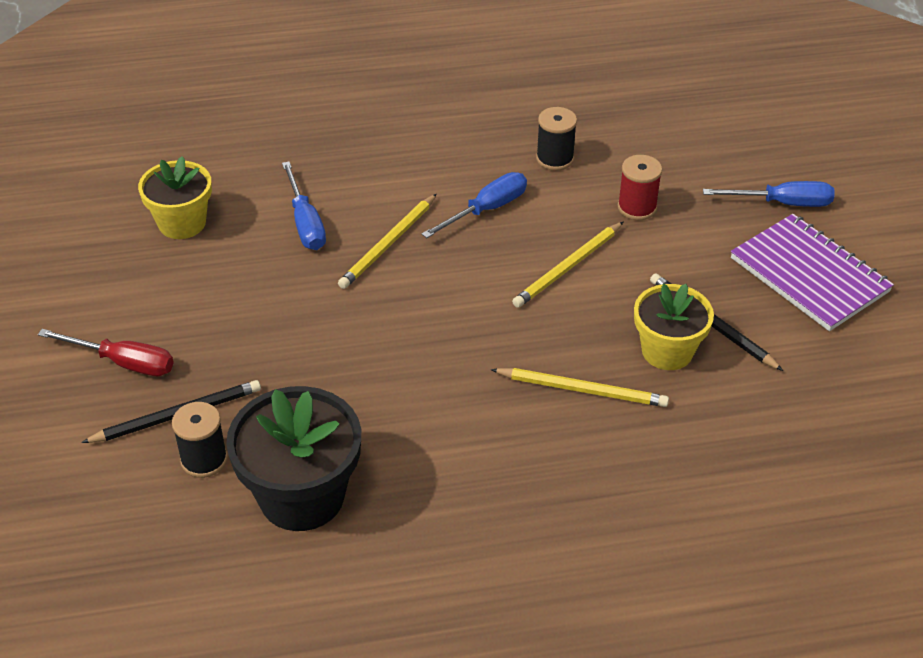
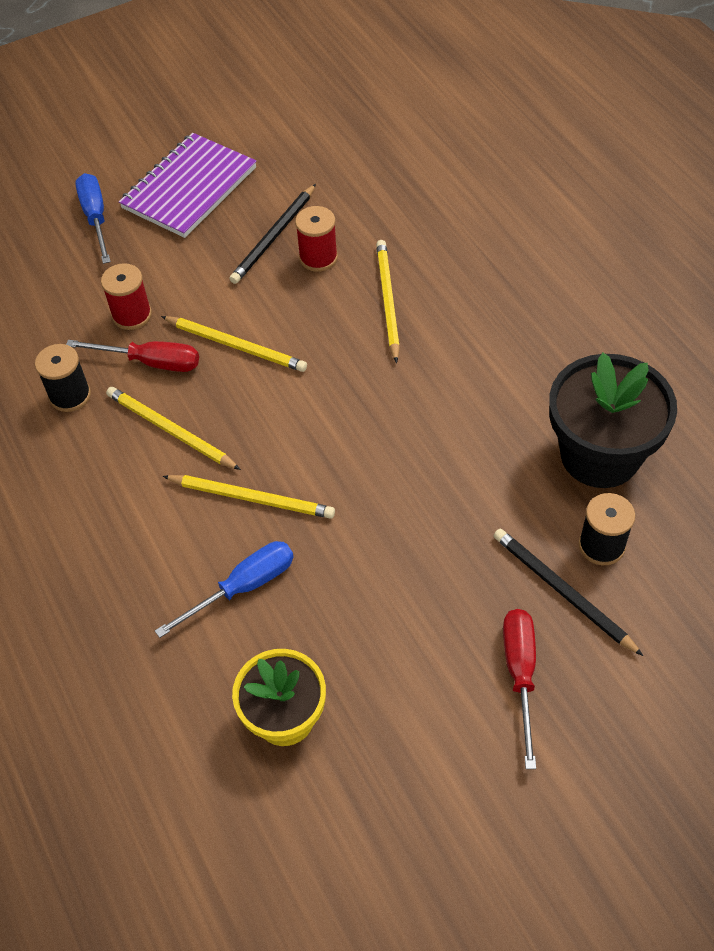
camera: 105 degrees left, 10 degrees up
blue screwdriver [422,172,527,238] -> yellow pencil [106,387,241,470]
yellow flower pot [634,284,714,370] -> red spool [295,206,338,272]
none -> red screwdriver [66,340,199,372]

